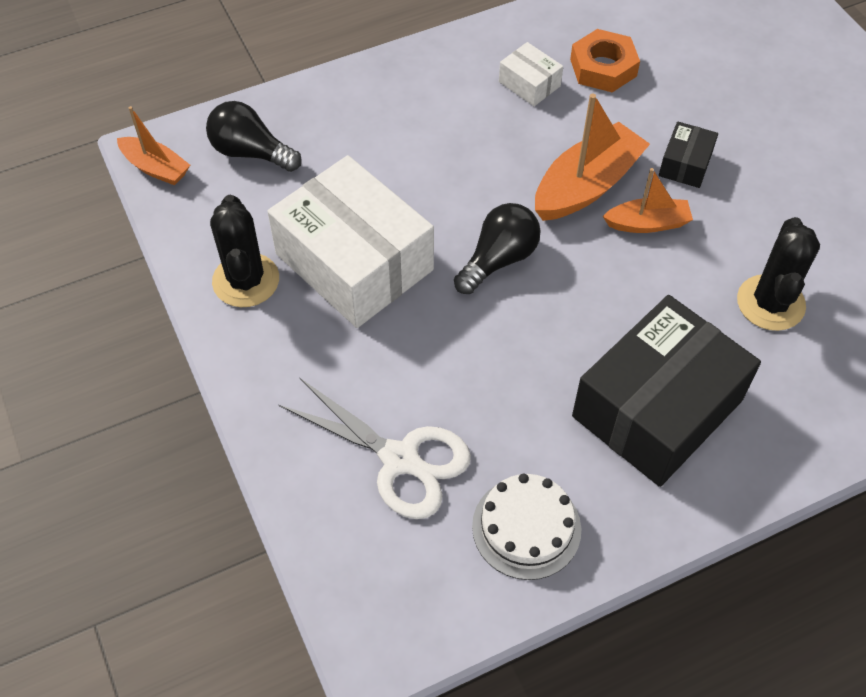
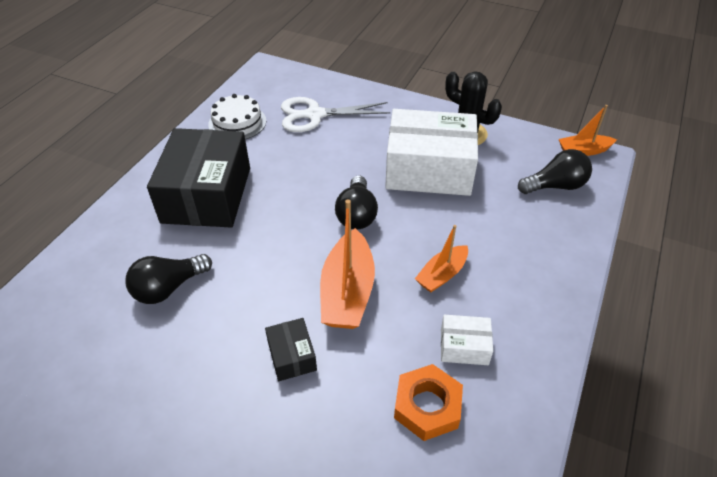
camera: 140 degrees right, 10 degrees down
orange boat [603,168,693,233] -> orange boat moved to [415,225,468,292]
black cactus [737,217,820,331] -> black light bulb [125,254,212,304]

